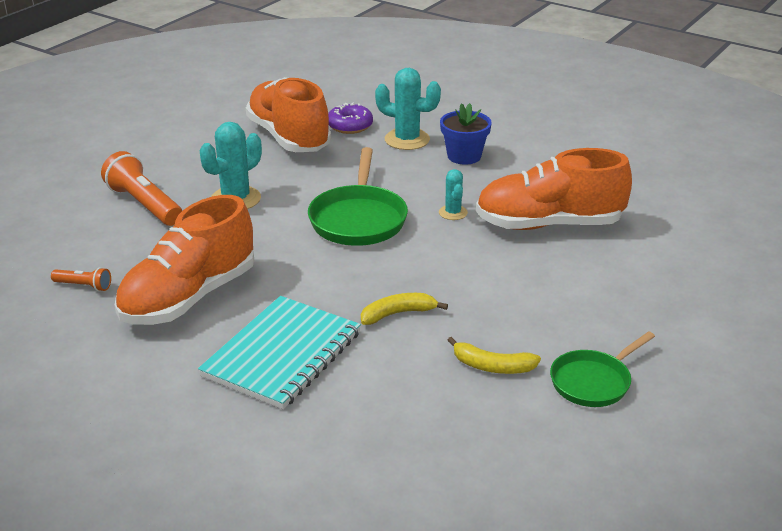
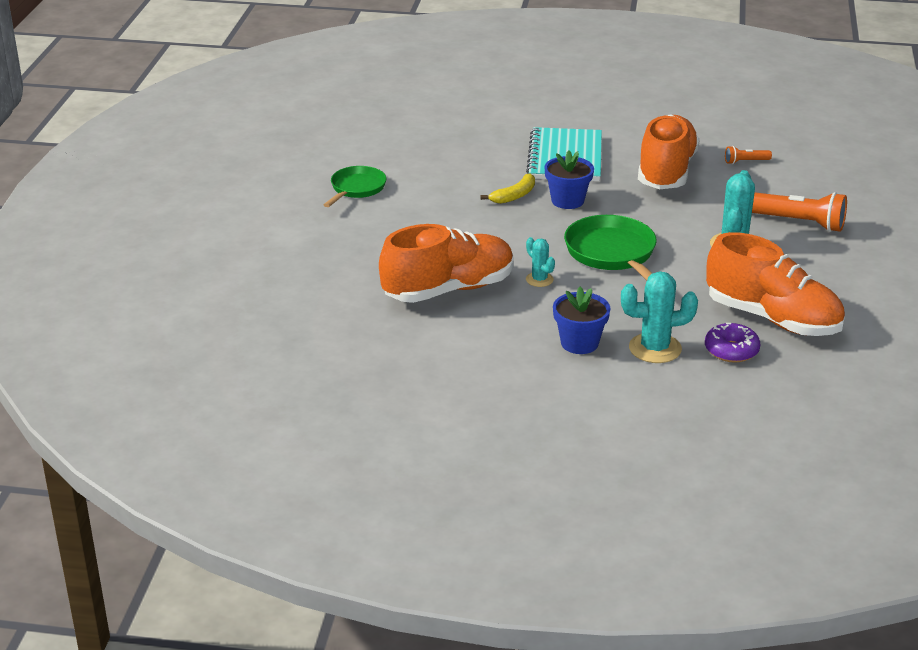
camera: 155 degrees right, 0 degrees up
yellow banana [447,337,541,374] -> none
none -> blue flower pot [544,151,594,209]

